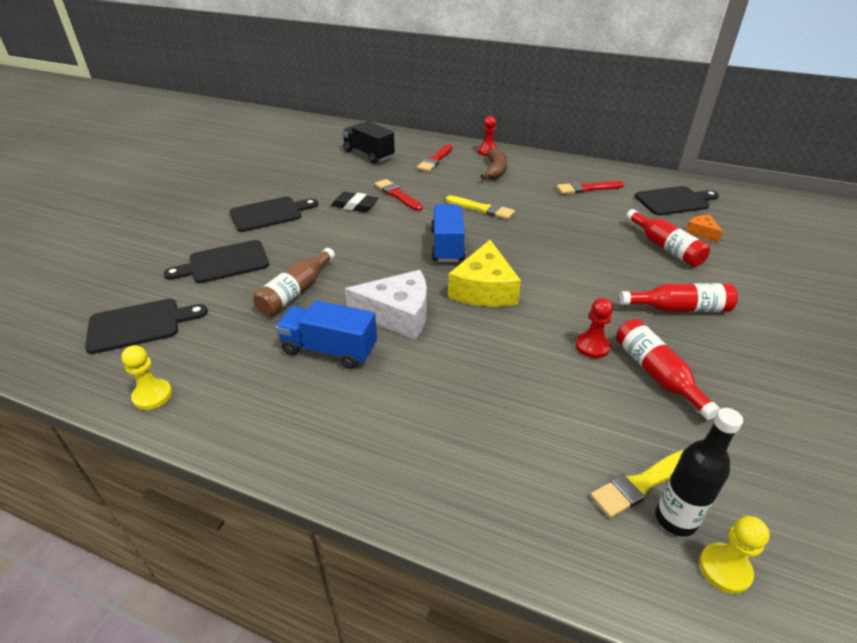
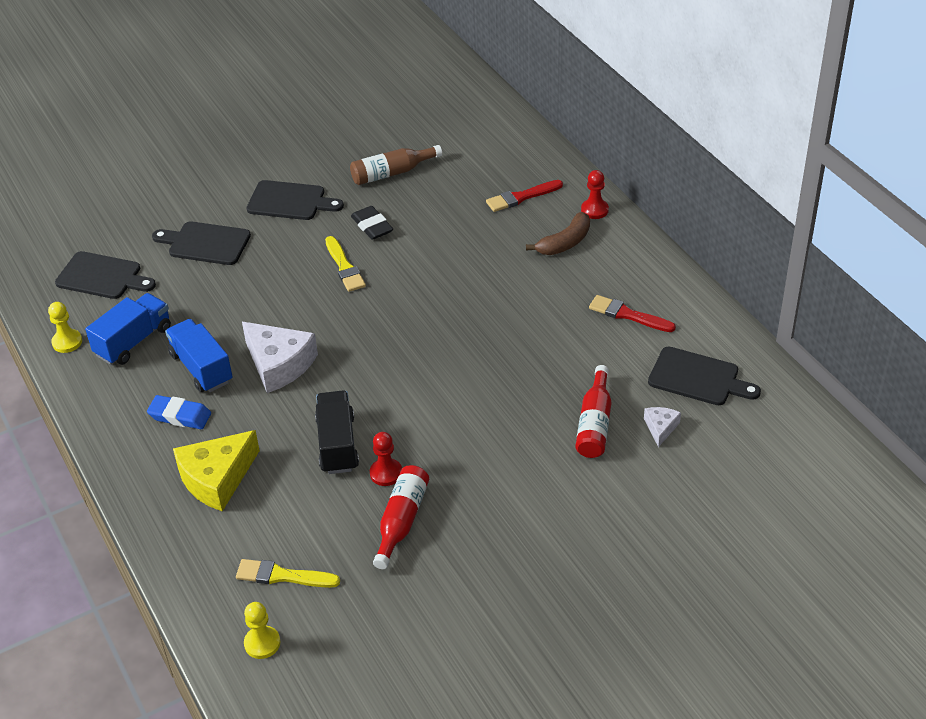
camera: 40 degrees right, 5 degrees up
brown bottle [253,248,335,316] -> brown bottle moved to [350,145,442,185]
black truck [342,121,395,164] -> black truck moved to [315,390,359,474]
red brush [375,179,423,211] -> none
blue truck [431,204,466,262] -> blue truck moved to [85,293,171,365]
yellow brush [446,195,515,219] -> yellow brush moved to [325,236,366,292]
yellow cheese [448,240,521,307] -> yellow cheese moved to [173,430,260,511]
red bottle [619,283,738,312] -> none
black bottle [655,408,743,537] -> none
orange cheese [686,215,723,242] -> white cheese [644,407,681,447]
none -> blue eraser [147,395,211,429]

